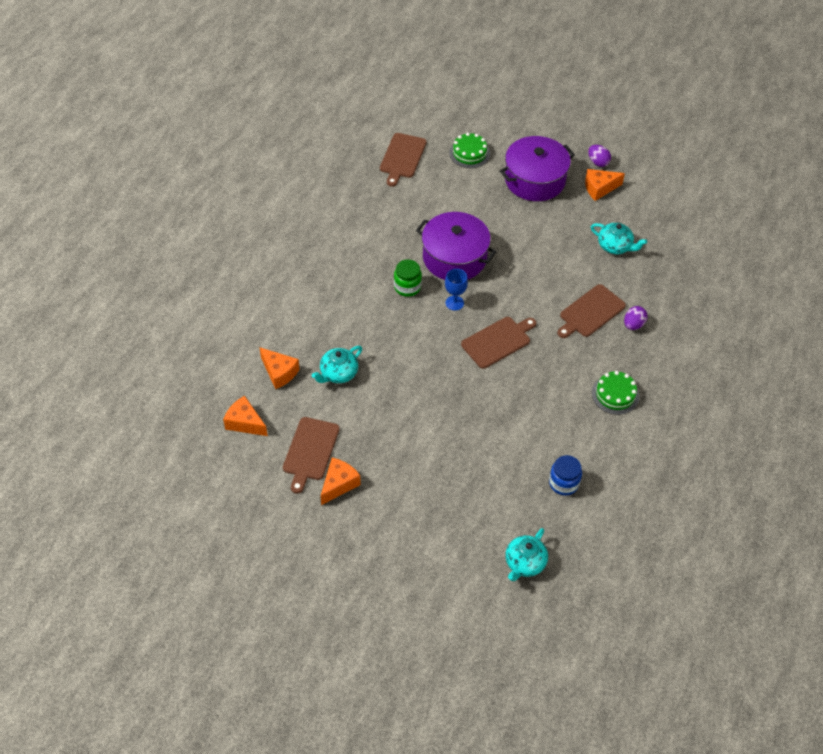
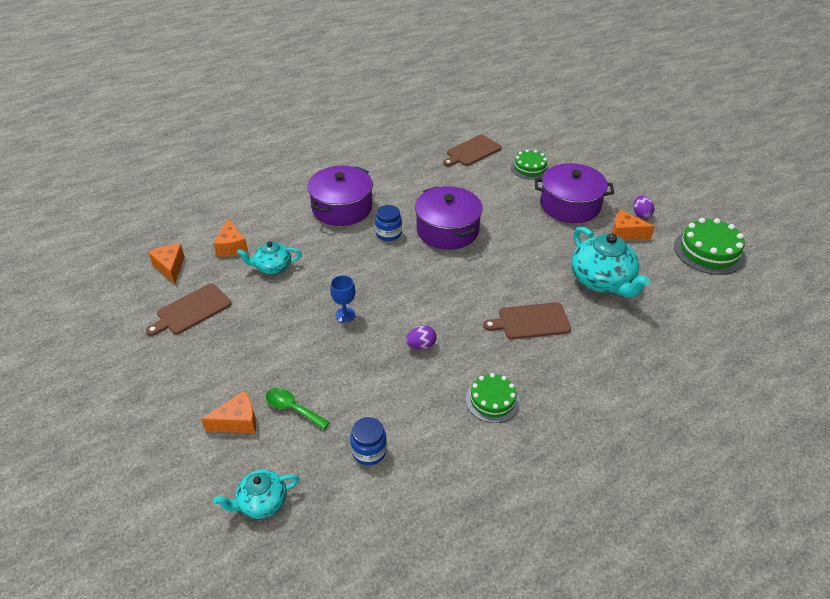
camera: 35 degrees right, 10 degrees down
orange cheese [321,458,361,505] -> orange cheese moved to [201,391,256,433]
green jar [394,259,422,297] -> blue jar [375,205,402,241]
blue goblet [445,269,468,311] -> blue goblet moved to [330,275,355,323]
brown cutting board [461,317,536,369] -> none
turquoise teapot [591,223,647,254] -> turquoise teapot [571,227,651,298], size x1.74
purple egg [624,306,647,330] -> purple egg moved to [406,326,437,350]
none -> green spoon [266,388,330,430]
none -> purple pot [308,166,373,226]
none -> green cake [674,218,745,275]

